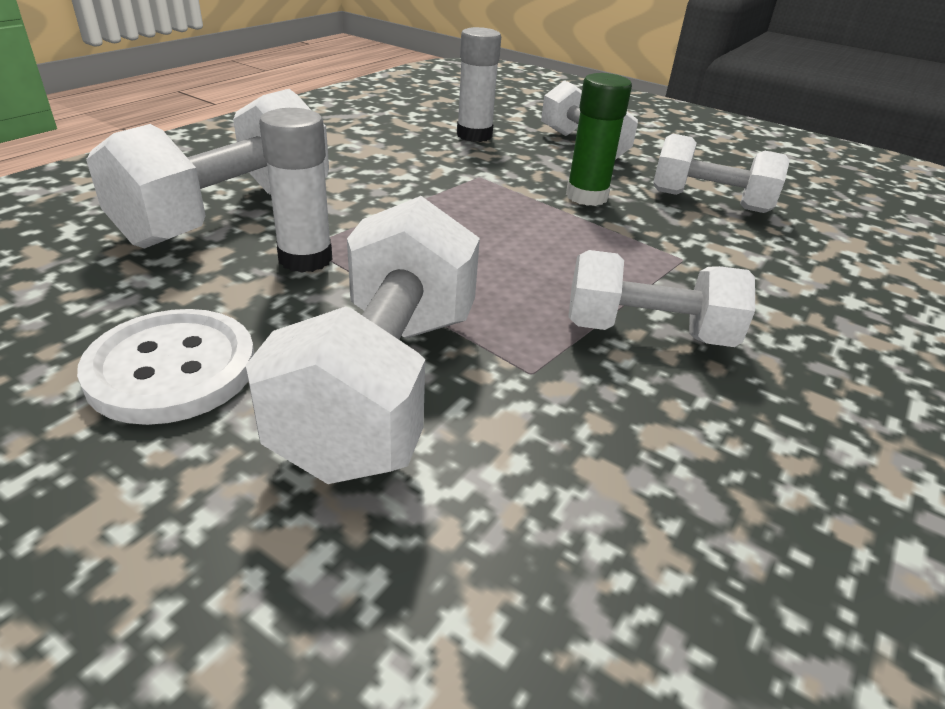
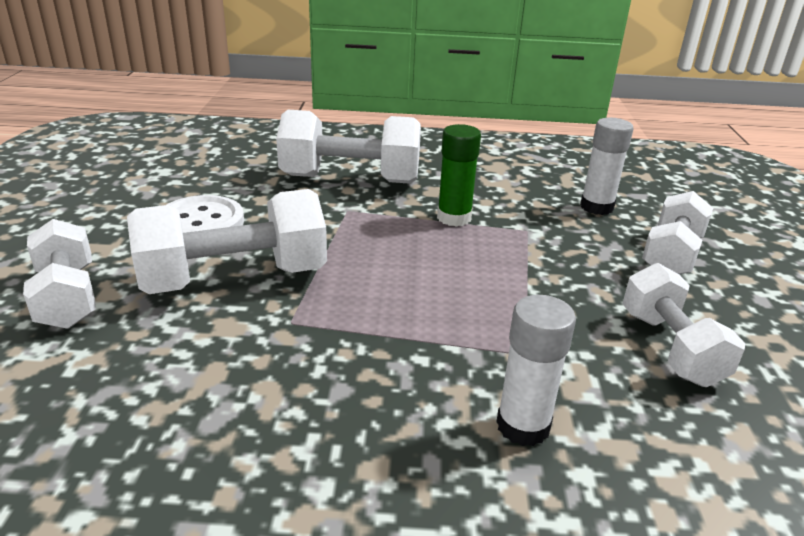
camera: 60 degrees right, 5 degrees down
white glue stick [259,108,332,273] -> white glue stick moved to [496,295,576,446]
green glue stick [566,73,632,206] -> green glue stick moved to [437,124,481,227]
white dumbbell [568,250,755,347] -> white dumbbell moved to [23,219,96,329]

